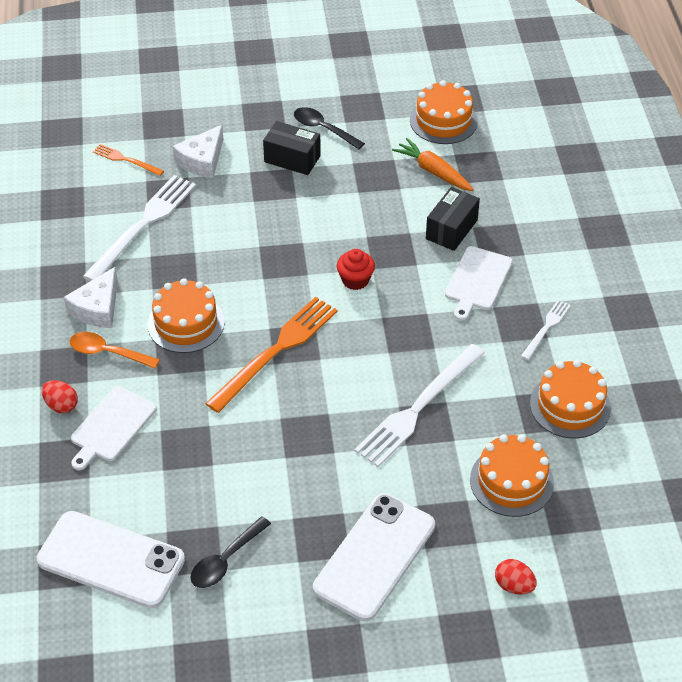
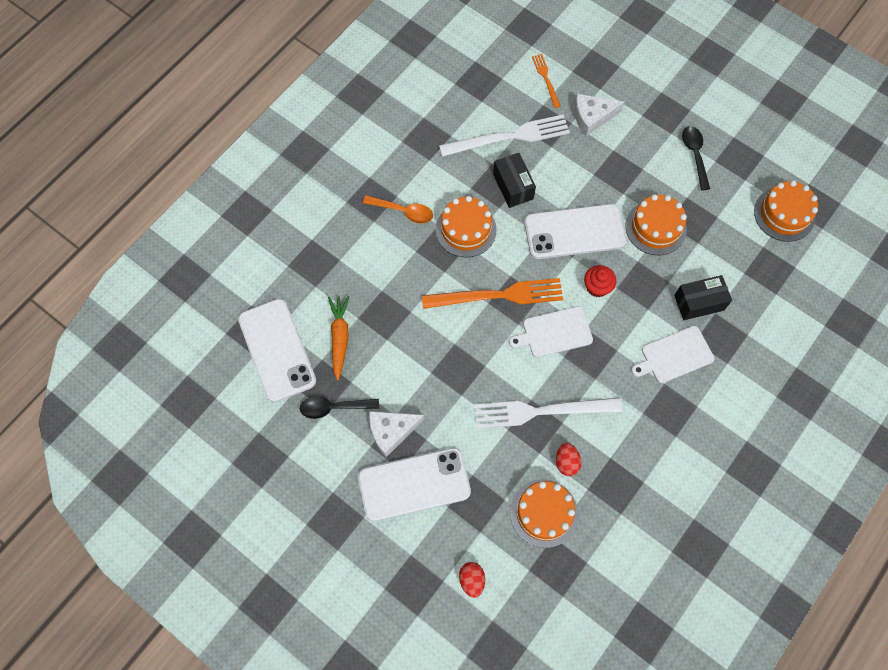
camera: 45 degrees right, 20 degrees up
red egg [42,380,78,413] -> red egg moved to [556,443,581,476]
white cheese [64,267,118,328] -> white cheese moved to [369,411,425,457]
orange spoon [69,332,160,369] -> orange spoon turned 135 degrees clockwise [363,195,433,223]
white cutting board [71,386,157,470] -> white cutting board moved to [509,306,593,357]
black box [263,121,321,175] -> black box moved to [493,153,536,208]
orange carrot [392,138,474,191] -> orange carrot moved to [328,296,349,381]
white fork [521,300,571,360] -> none
orange cake [530,360,611,439] -> orange cake moved to [626,194,687,255]
none -> white phone [524,204,626,259]

